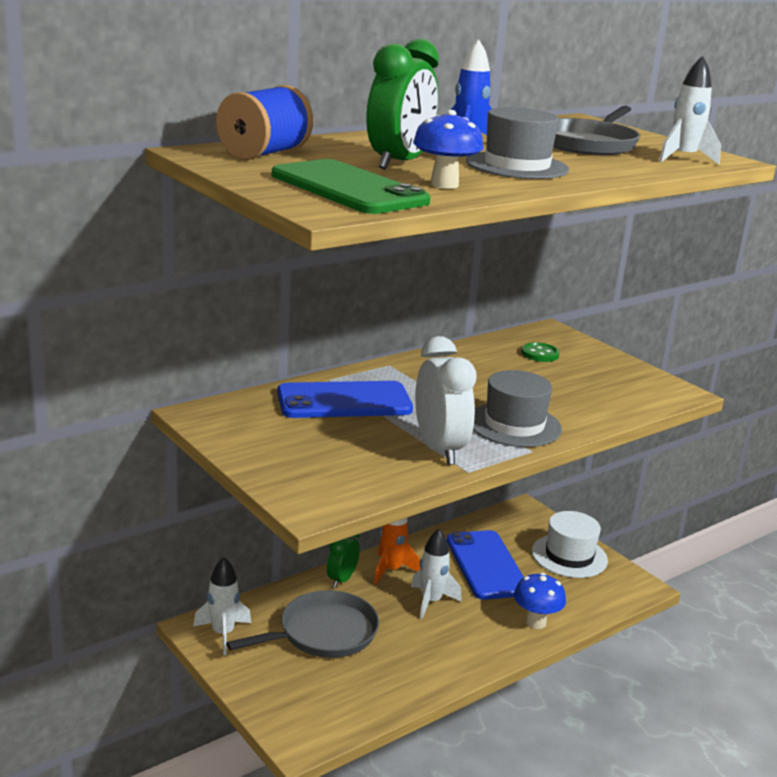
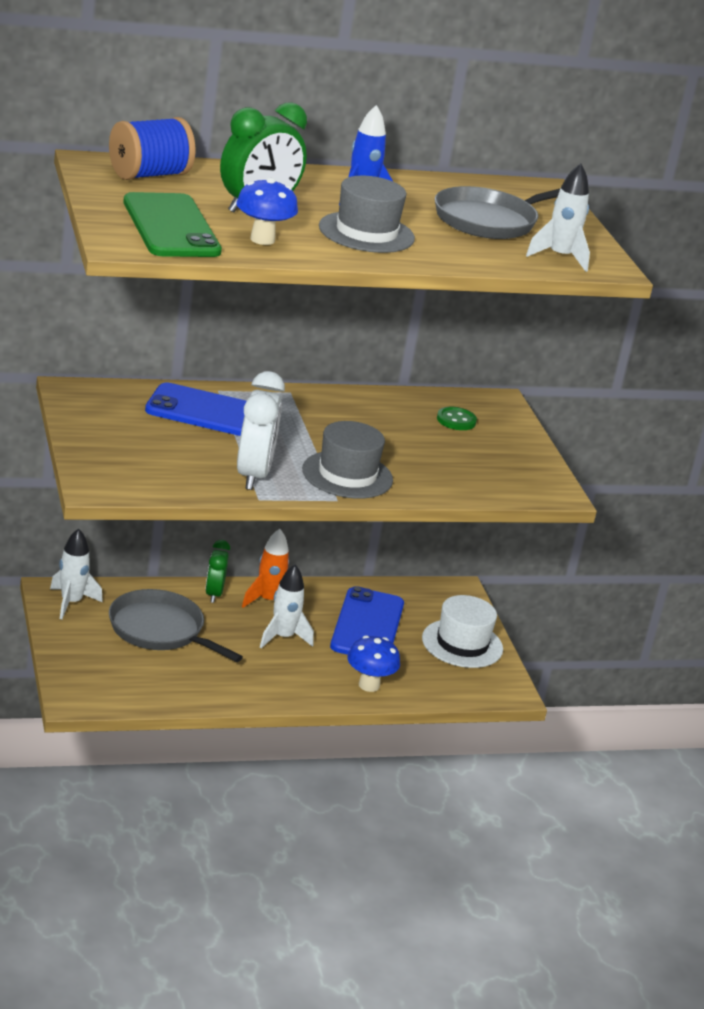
camera: 20 degrees right, 5 degrees up
grey pan [226,590,379,658] -> grey pan turned 135 degrees counterclockwise [109,589,243,662]
green clock [327,534,360,588] -> green clock turned 45 degrees counterclockwise [205,540,230,603]

